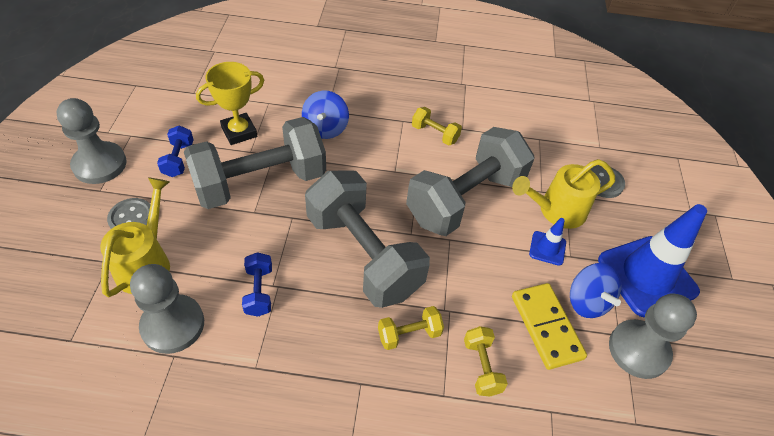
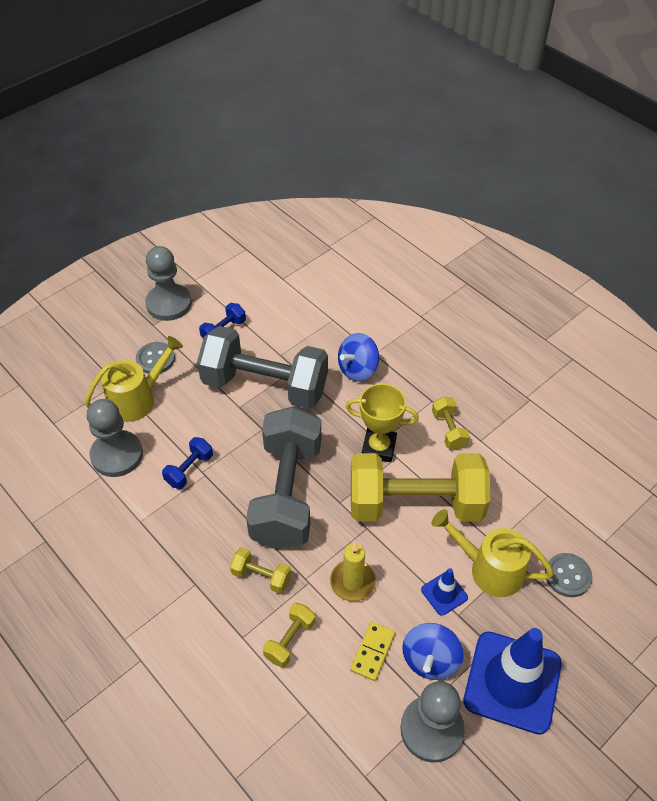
camera: 45 degrees right, 0 degrees up
yellow trophy [196,62,264,145] -> yellow trophy moved to [346,383,419,462]
grey dumbbell [406,127,535,236] -> yellow dumbbell [351,453,490,521]
yellow domino [512,283,587,370] -> yellow domino [350,621,395,681], size x0.63
none -> yellow candle [330,543,376,602]

